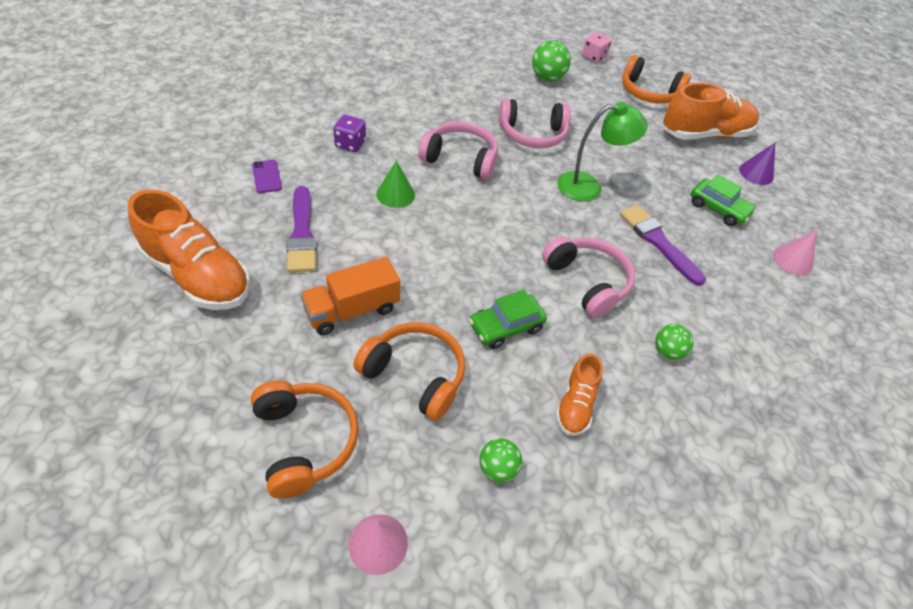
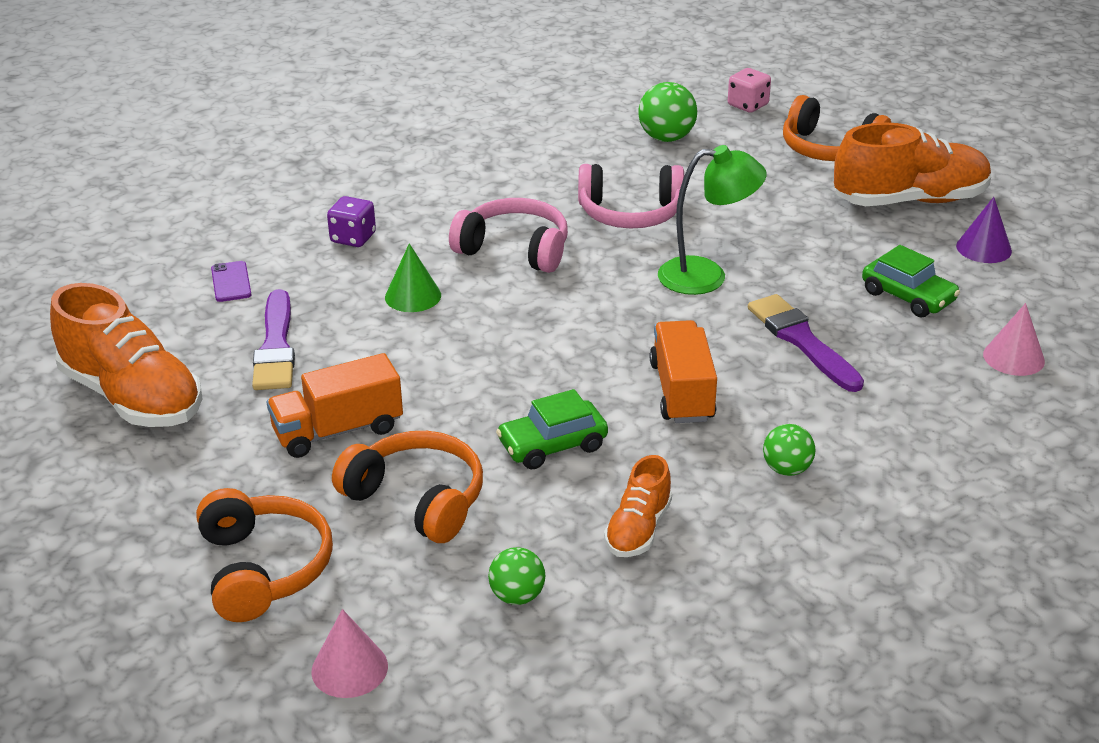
camera: 10 degrees right, 15 degrees down
pink headphones [542,236,635,318] -> orange truck [650,320,717,423]

